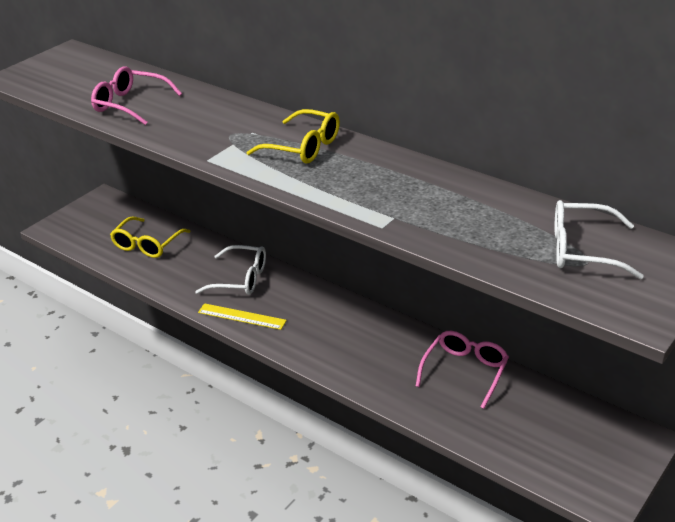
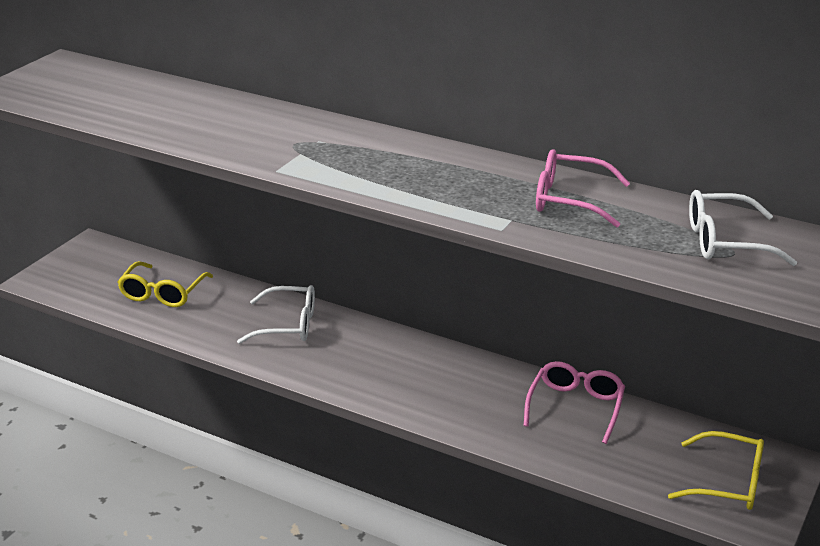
camera: 10 degrees left, 5 degrees down
pink glasses [91,66,182,125] -> pink glasses moved to [536,149,630,227]
yellow ruler [198,303,287,330] -> none
yellow glasses [246,109,340,163] -> yellow glasses moved to [668,431,764,510]

